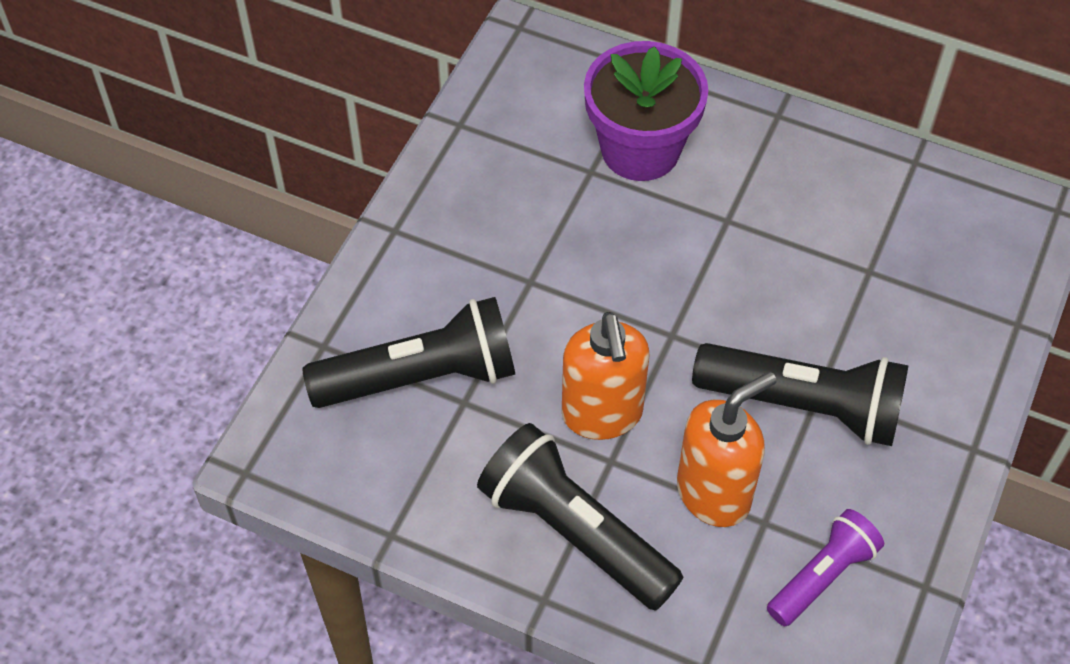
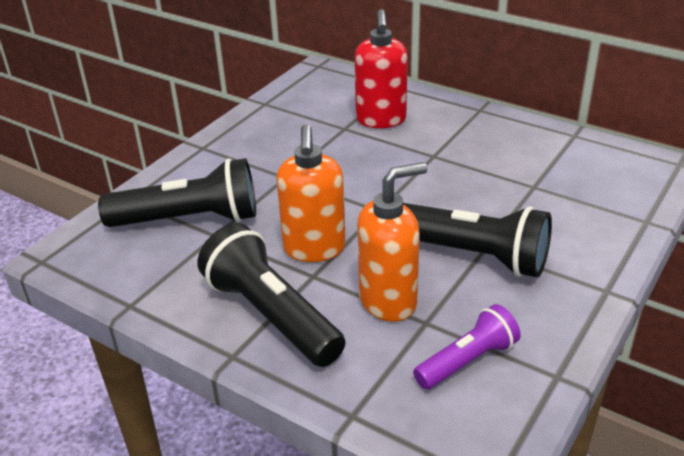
camera: 10 degrees right, 20 degrees down
purple flower pot [584,41,708,181] -> red soap dispenser [354,9,408,128]

